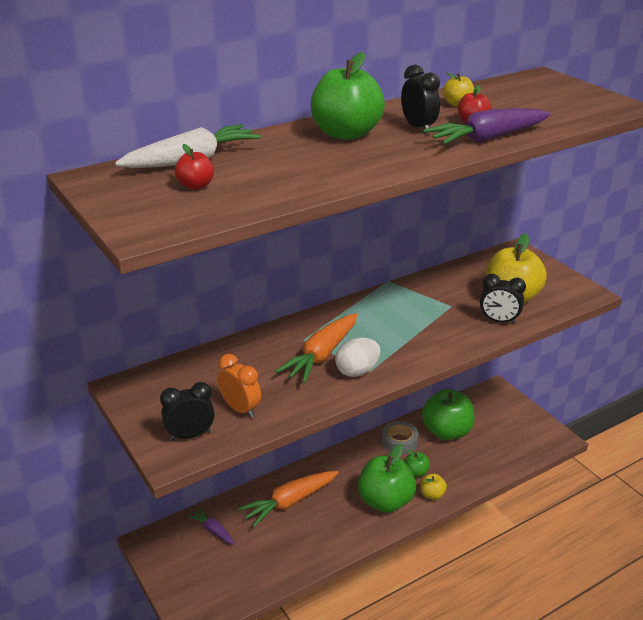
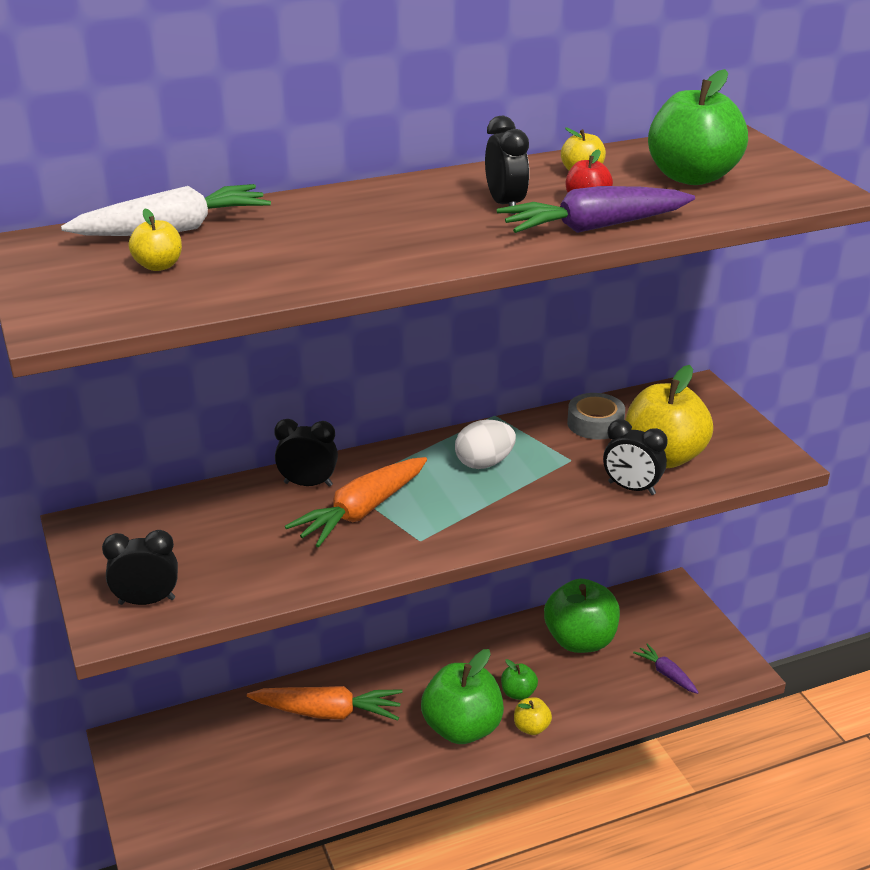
camera: 10 degrees right, 0 degrees up
red apple [175,144,214,190] -> yellow apple [128,209,182,271]
purple carrot [188,508,235,545] -> purple carrot moved to [633,643,699,694]
orange clock [218,354,261,418] -> none
orange carrot [238,471,339,527] -> orange carrot turned 150 degrees counterclockwise [247,686,403,720]
green apple [311,52,385,140] -> green apple moved to [648,69,748,185]
white egg [335,338,381,377] -> white egg moved to [455,420,516,469]
grey tape [382,421,418,454] -> grey tape moved to [567,393,625,440]
none -> black clock [274,419,338,487]

